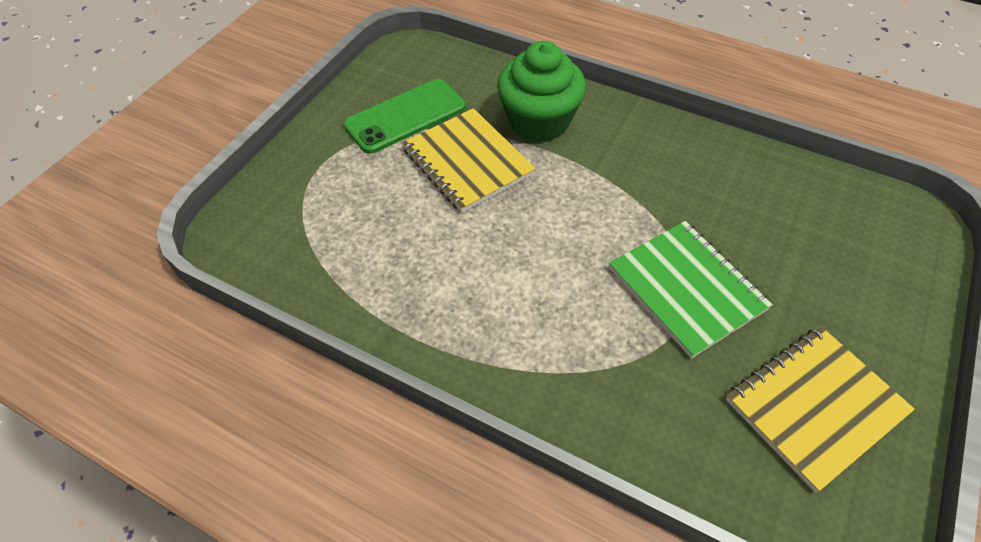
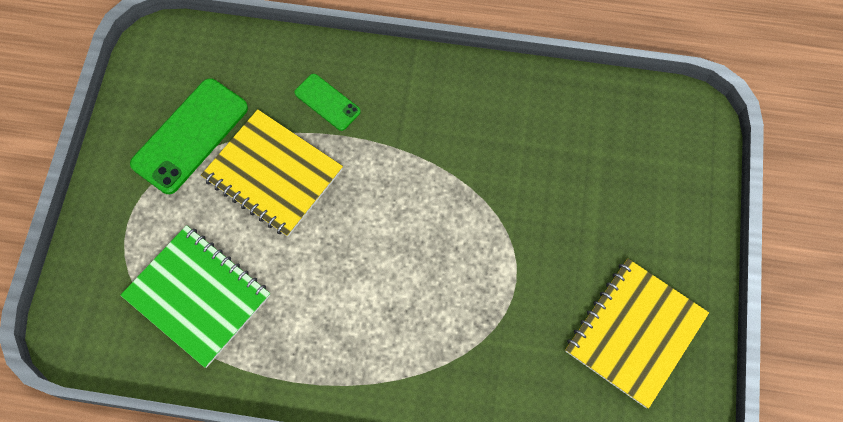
camera: 20 degrees left, 15 degrees up
green cupcake [497,41,586,142] -> green phone [294,74,361,131]
green notebook [609,221,773,358] -> green notebook moved to [120,225,270,368]

